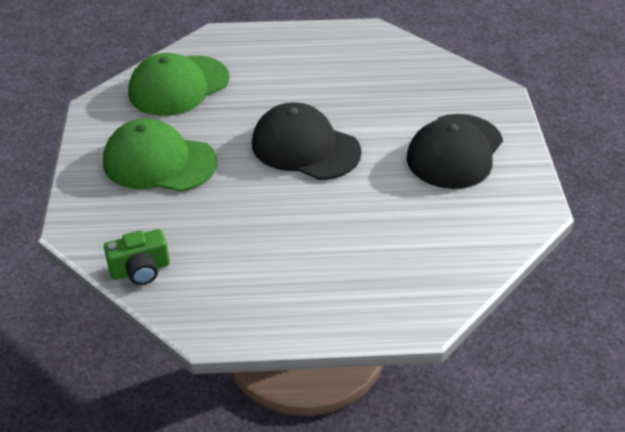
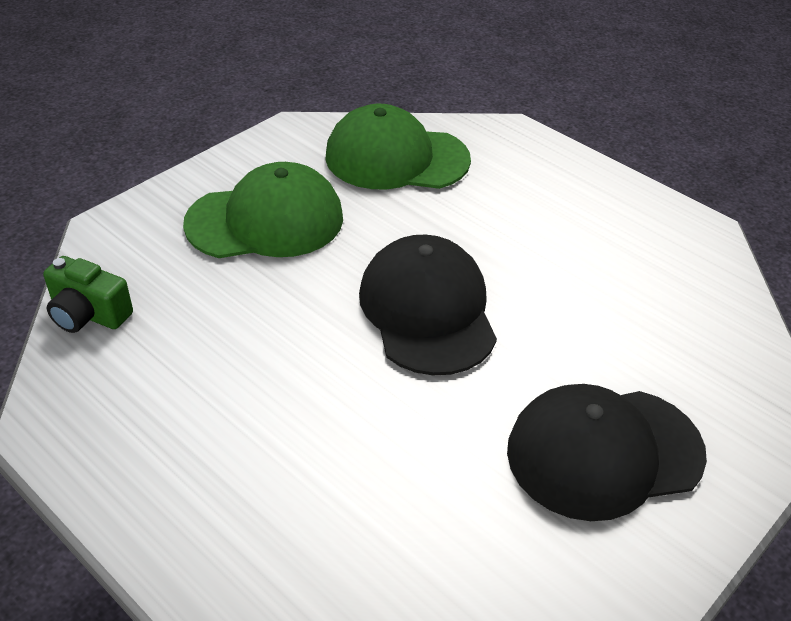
camera: 45 degrees right, 0 degrees up
green cap [103,118,217,192] -> green cap turned 105 degrees clockwise [183,162,343,258]

